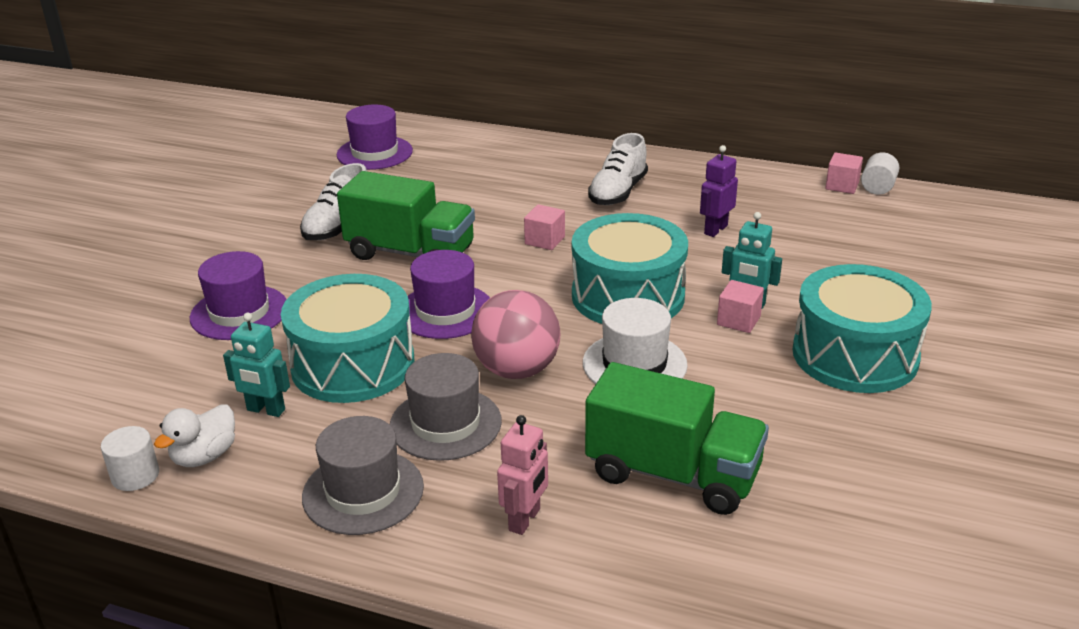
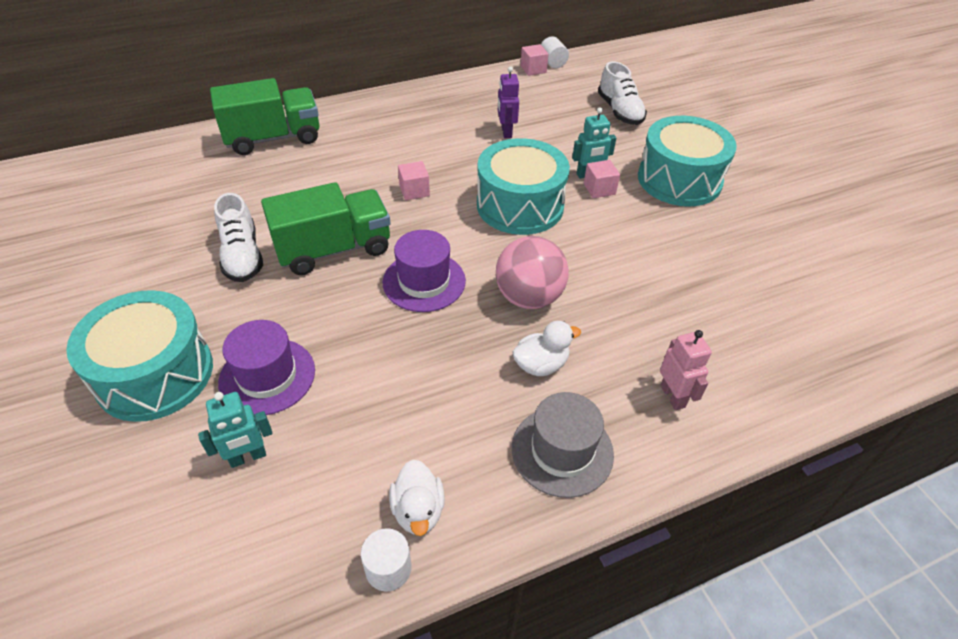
camera: 45 degrees left, 15 degrees up
turquoise robot [223,313,290,417] -> turquoise robot moved to [198,392,272,468]
turquoise drum [281,274,414,403] -> turquoise drum moved to [66,290,213,422]
purple hat [337,105,413,170] -> none
grey hat [390,353,502,461] -> white duck [512,321,581,376]
white hat [583,298,688,384] -> none
green truck [585,362,769,515] -> green truck moved to [210,78,320,155]
white shoe [588,133,648,205] -> white shoe moved to [598,61,647,125]

